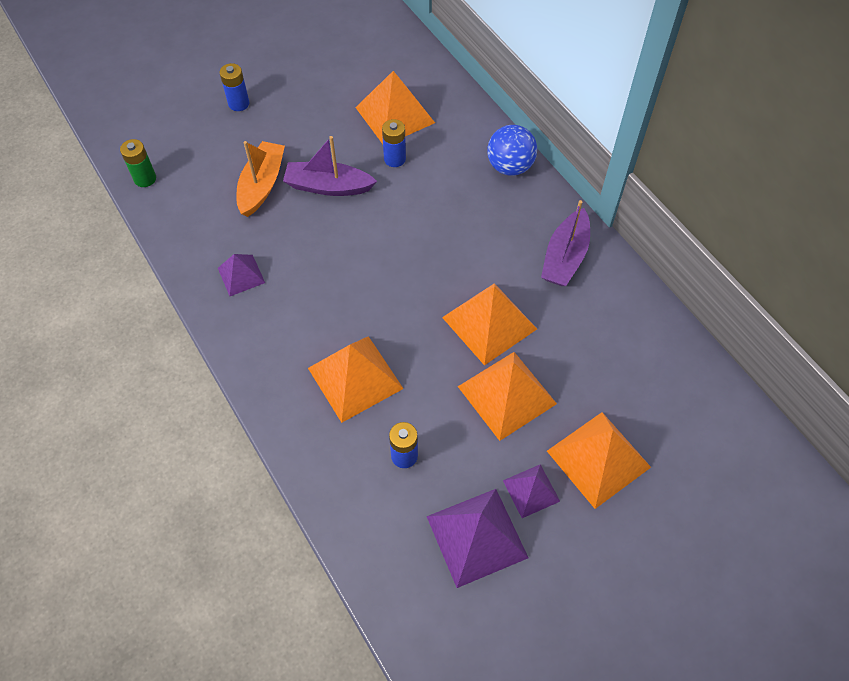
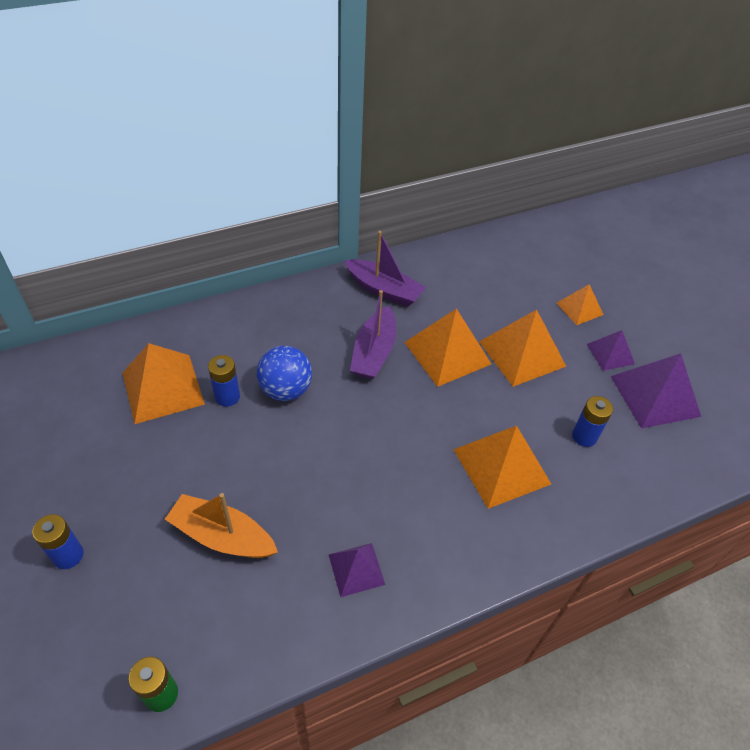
camera: 85 degrees left, 10 degrees down
purple boat [283,136,377,196] -> purple boat moved to [350,290,396,379]
blue ball [487,125,537,176] -> blue ball moved to [257,346,312,401]
orange pyramid [547,412,651,509] -> orange pyramid [556,284,603,325], size x0.57

